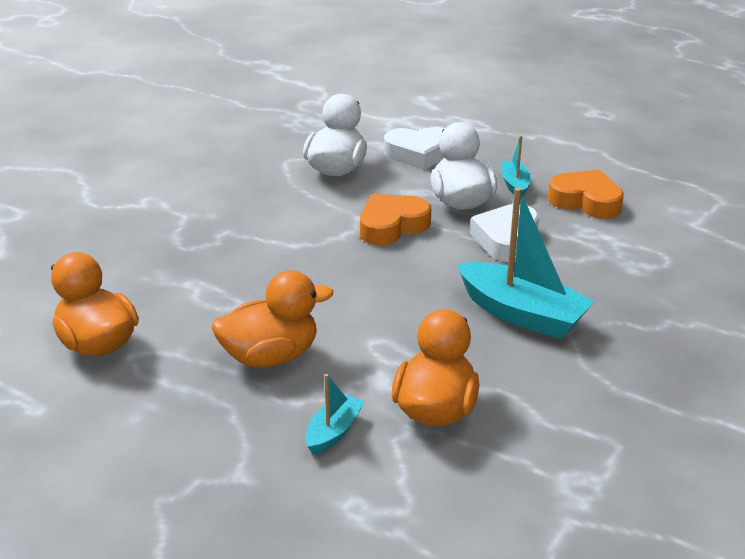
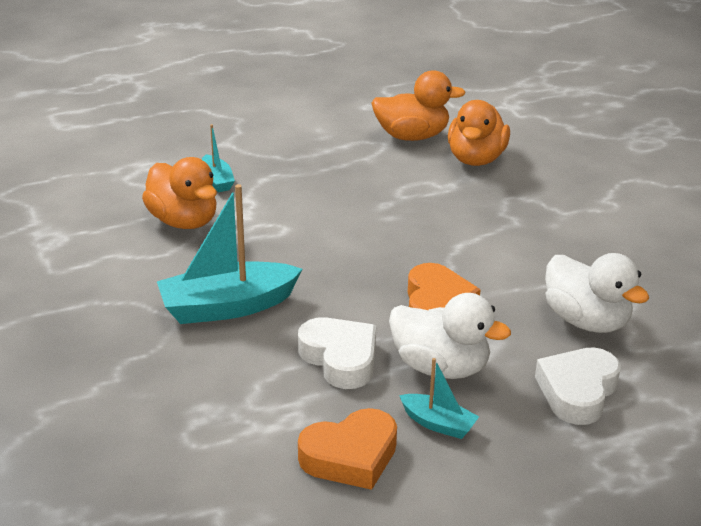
camera: 125 degrees right, 0 degrees up
orange duck [212,270,333,367] -> orange duck moved to [448,100,510,166]

